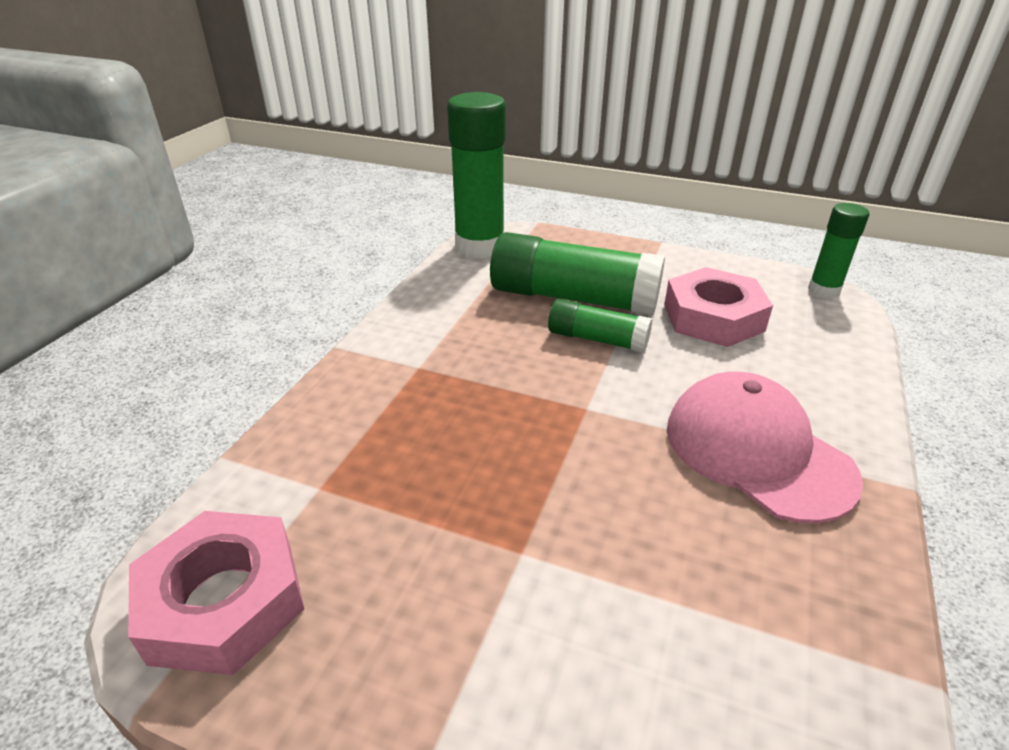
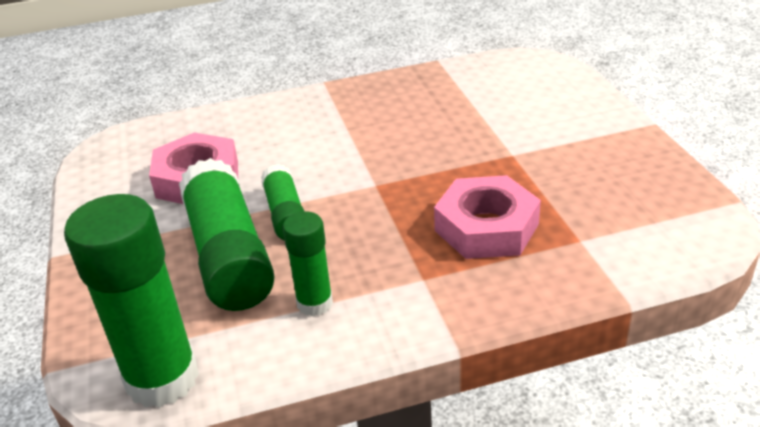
camera: 125 degrees left, 0 degrees up
pink nut [128,511,304,675] -> pink nut moved to [434,175,541,259]
pink cap [667,372,863,524] -> none
green glue stick [808,203,869,298] -> green glue stick moved to [283,211,333,316]

